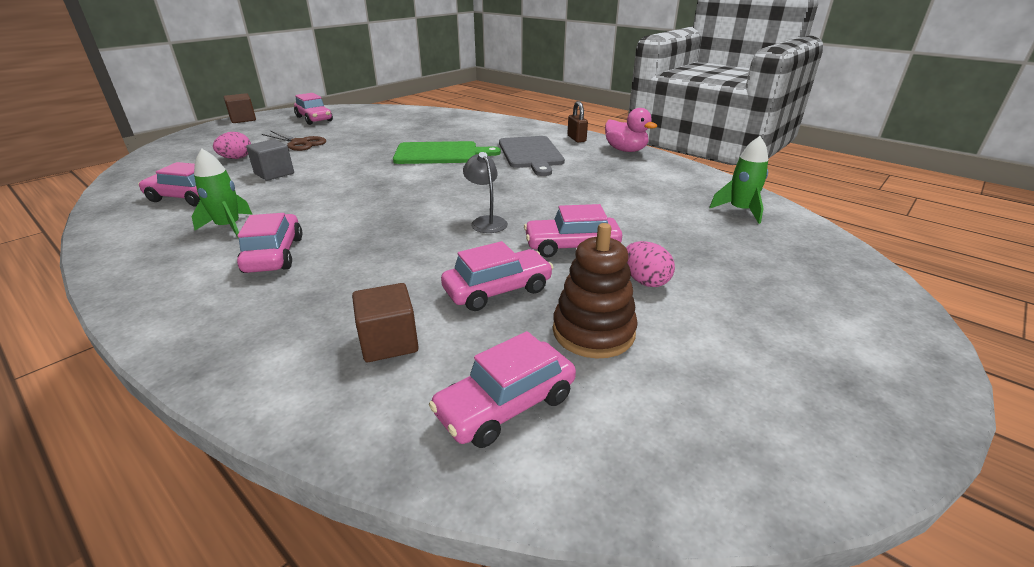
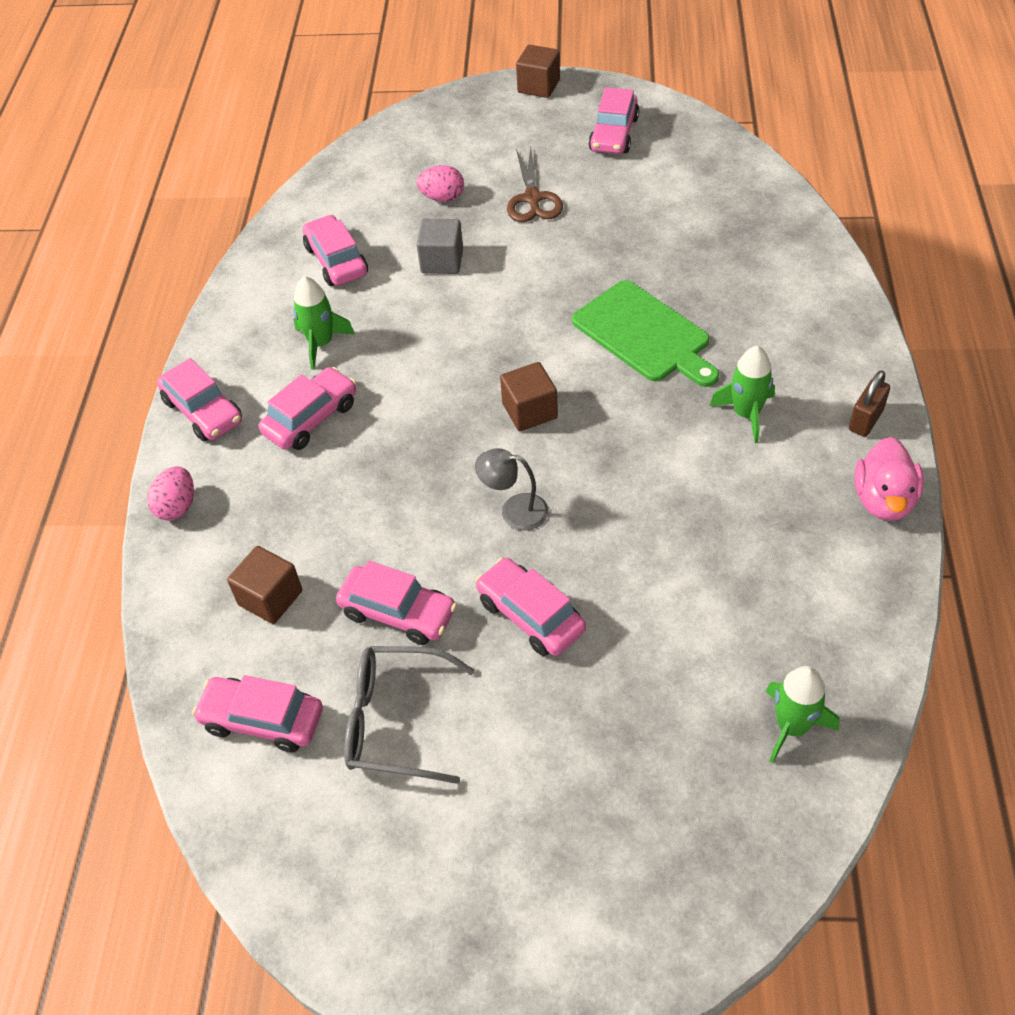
camera: 55 degrees right, 20 degrees up
grey lamp [463,152,508,233] -> grey lamp turned 105 degrees counterclockwise [475,448,549,531]
grey cutting board [499,136,565,176] -> green rocket [710,346,775,443]
brown stacking toy [553,223,638,358] -> grey glasses [344,646,475,784]
pink egg [626,241,675,287] -> pink egg moved to [147,466,194,521]
none -> pink car [157,358,242,441]
none -> brown cube [500,362,558,431]

